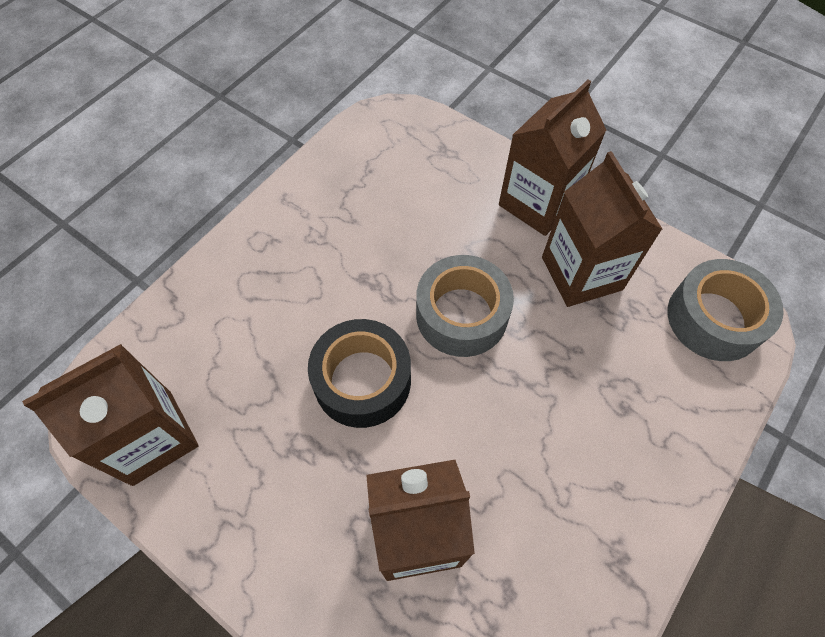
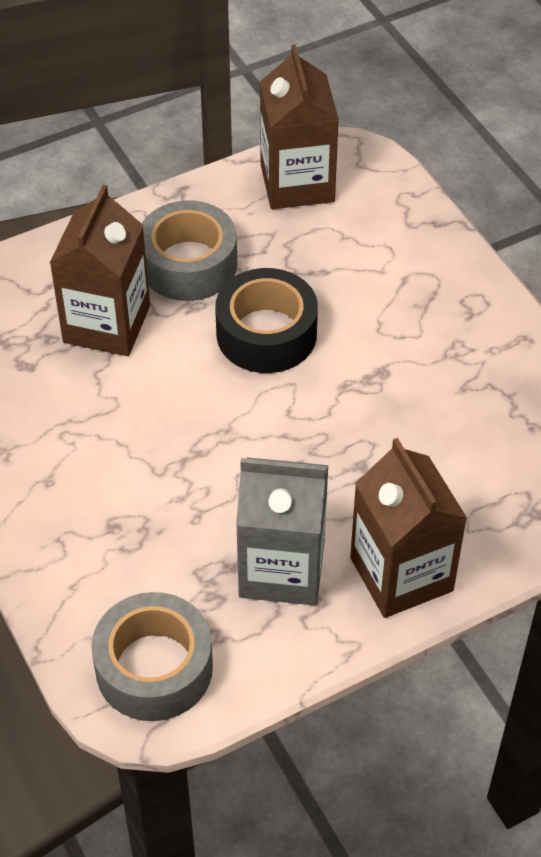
camera: 115 degrees right, 10 degrees down
grey tape [416,255,514,357] -> grey tape moved to [142,200,237,301]
brown carton [542,151,663,307] -> grey carton [236,457,328,605]

